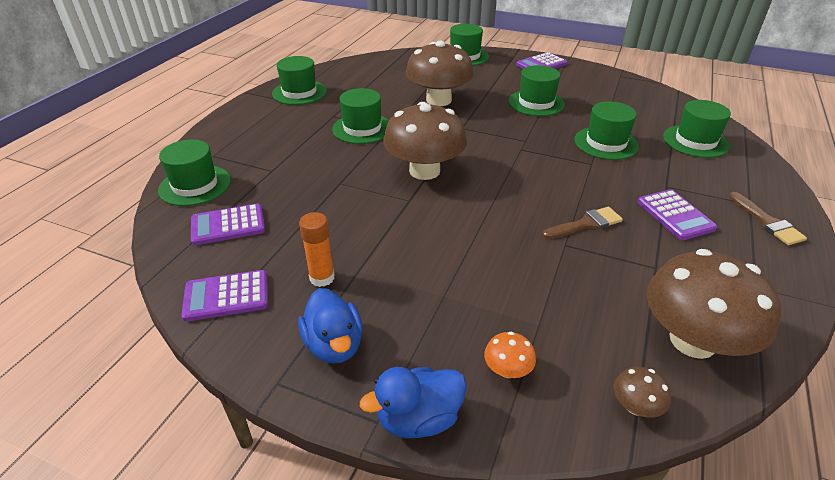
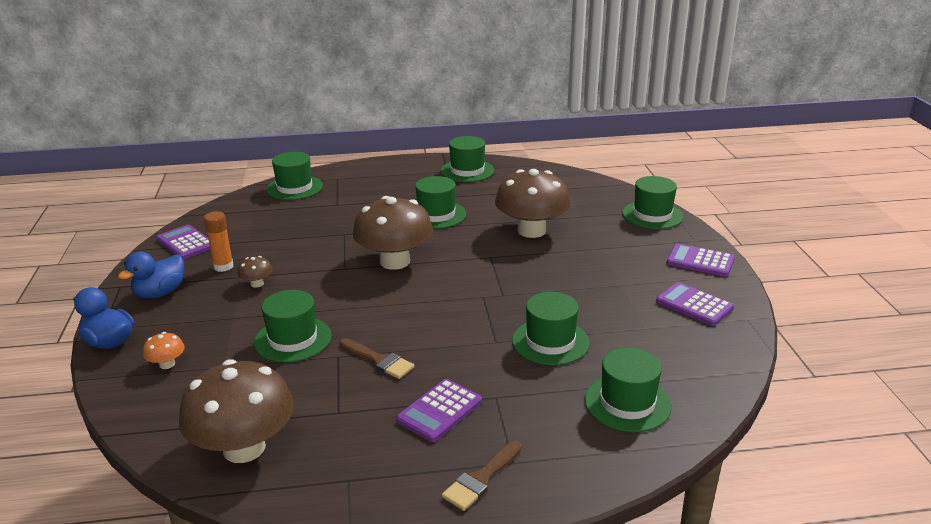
camera: 60 degrees right, 10 degrees down
purple calculator [191,203,265,245] -> purple calculator moved to [656,282,734,326]
green hat [508,65,565,116] -> green hat moved to [254,290,332,363]
brown mushroom [614,367,671,418] -> brown mushroom moved to [237,256,273,288]

